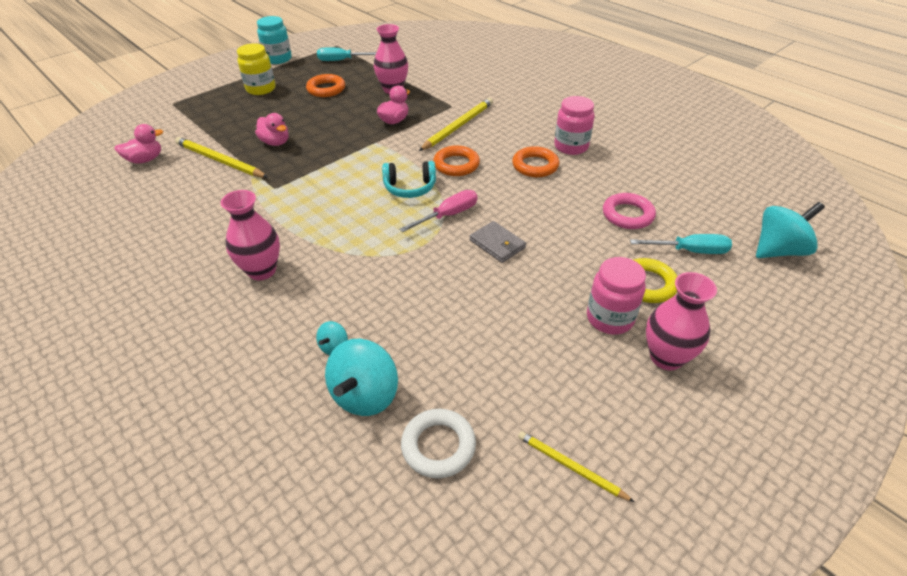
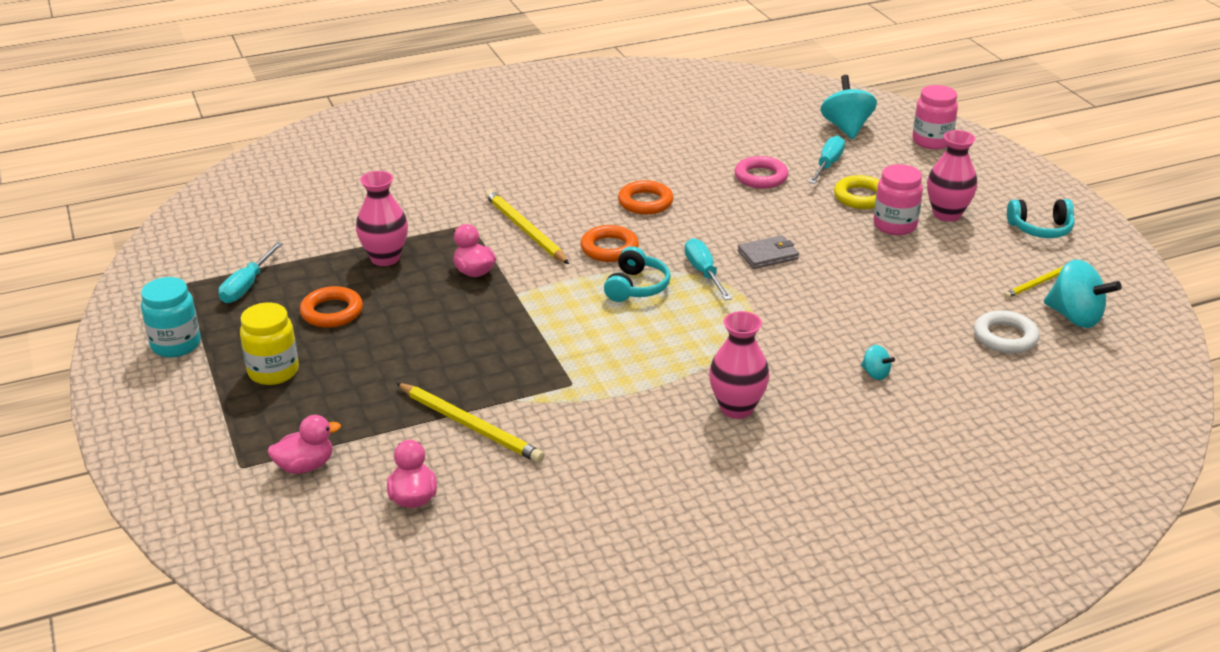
camera: 70 degrees left, 10 degrees down
yellow pencil [175,137,268,178] -> yellow pencil turned 105 degrees counterclockwise [396,383,544,463]
pink duck [255,113,289,146] -> pink duck moved to [268,415,341,474]
turquoise spinning top [325,339,398,416] -> turquoise spinning top moved to [1044,259,1121,328]
pink screwdriver [399,190,477,232] -> turquoise screwdriver [685,238,732,300]
pink jar [554,96,595,155] -> pink jar moved to [912,85,958,149]
none -> turquoise headphones [1007,199,1075,238]

